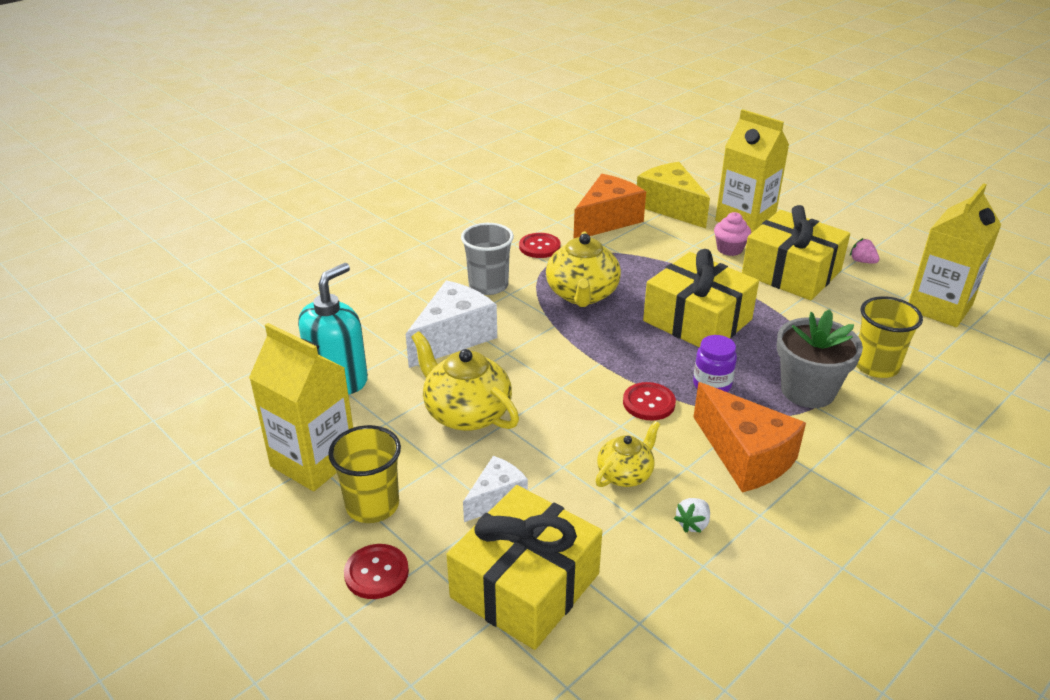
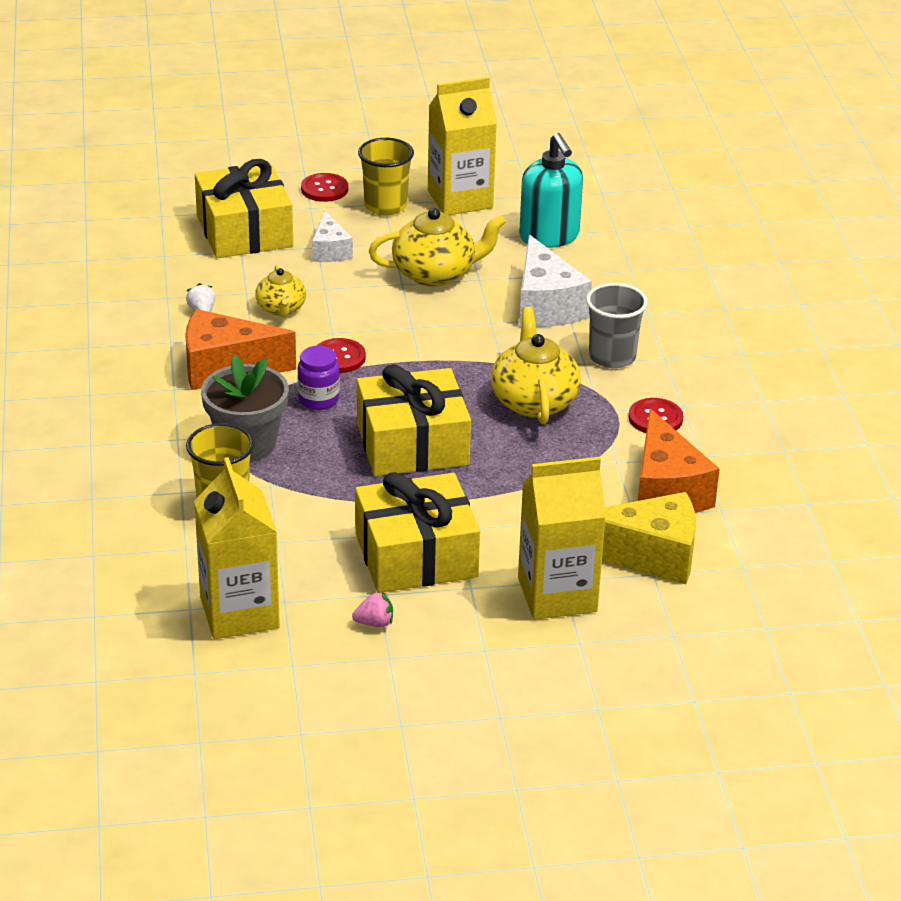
camera: 125 degrees right, 0 degrees up
yellow teapot [546,232,621,307] -> yellow teapot turned 45 degrees clockwise [491,307,581,424]
pink cupcake [714,212,751,256] -> none

